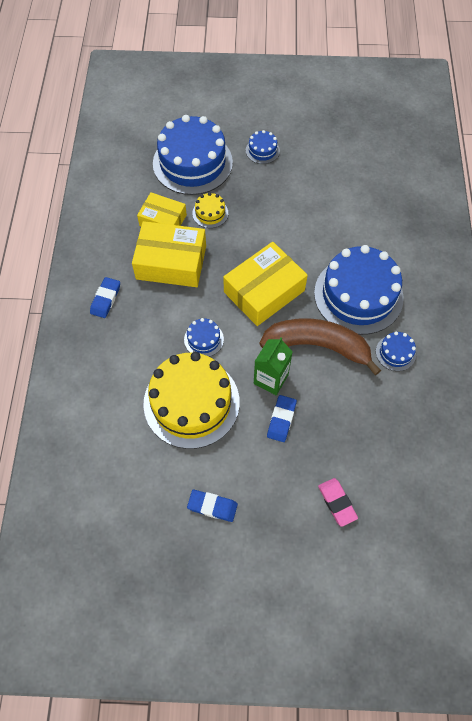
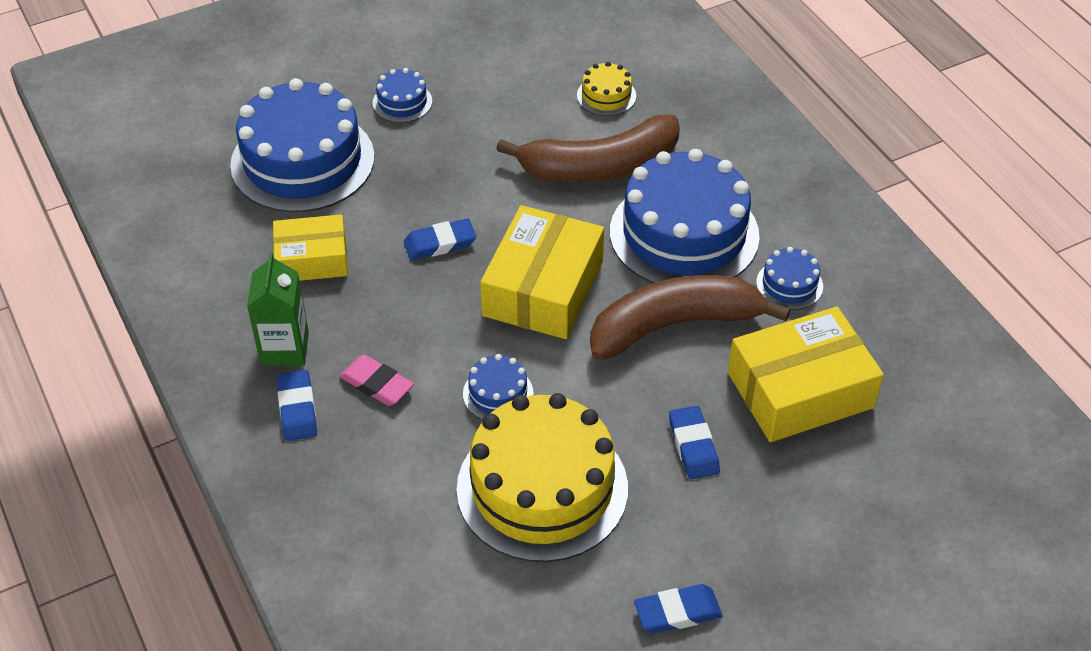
camera: 30 degrees left, 15 degrees down
yellow box [132,221,206,287] -> yellow box moved to [728,307,884,442]
yellow cake [192,192,228,228] -> yellow cake moved to [577,62,636,116]
green carton [254,337,293,395] -> green carton moved to [247,252,309,366]
pink eraser [318,478,358,527] -> pink eraser moved to [339,355,414,406]
none -> blue eraser [404,218,476,260]
none -> brown banana [496,115,680,183]

